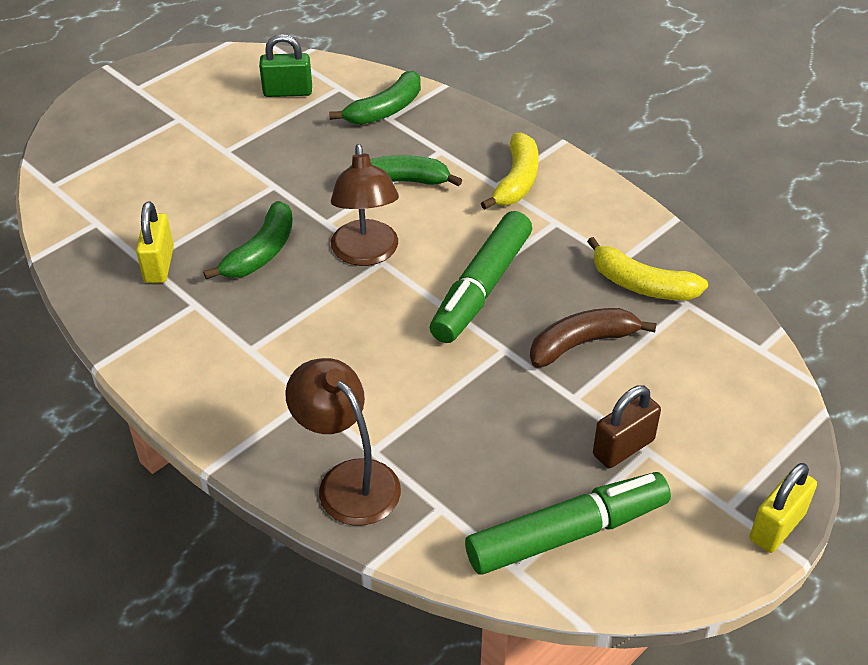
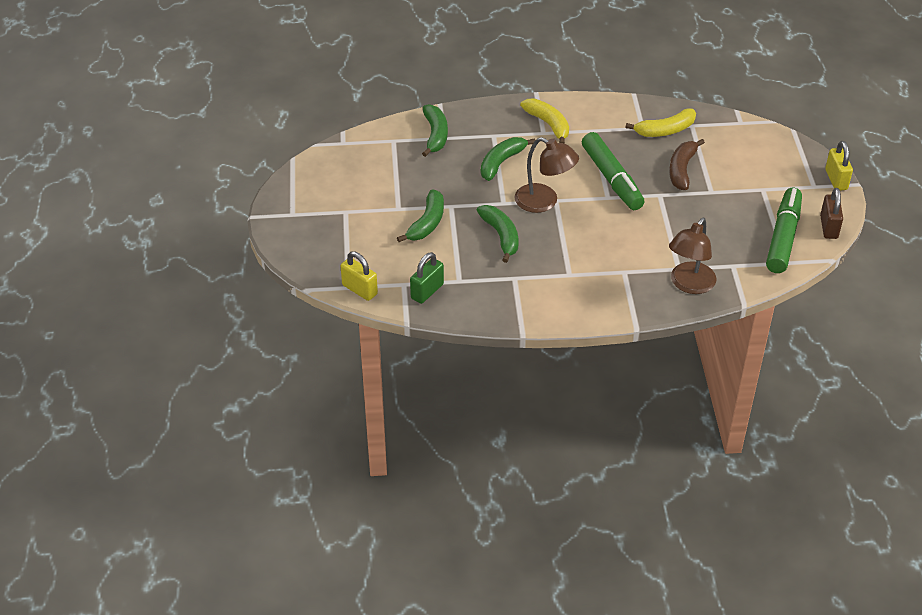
camera: 50 degrees left, 0 degrees up
yellow padlock [136,201,174,283] -> yellow padlock moved to [341,251,378,301]
green padlock [259,34,312,97] -> green padlock moved to [410,252,444,304]
brown lamp [285,358,401,526] -> brown lamp turned 60 degrees counterclockwise [669,218,716,294]
brown padlock [593,385,661,468] -> brown padlock moved to [820,188,843,239]
none -> green banana [397,189,444,242]

